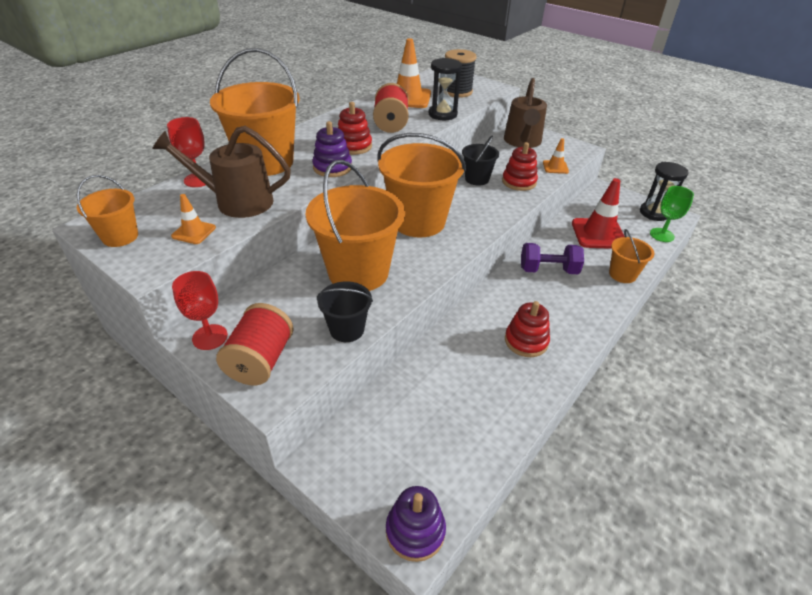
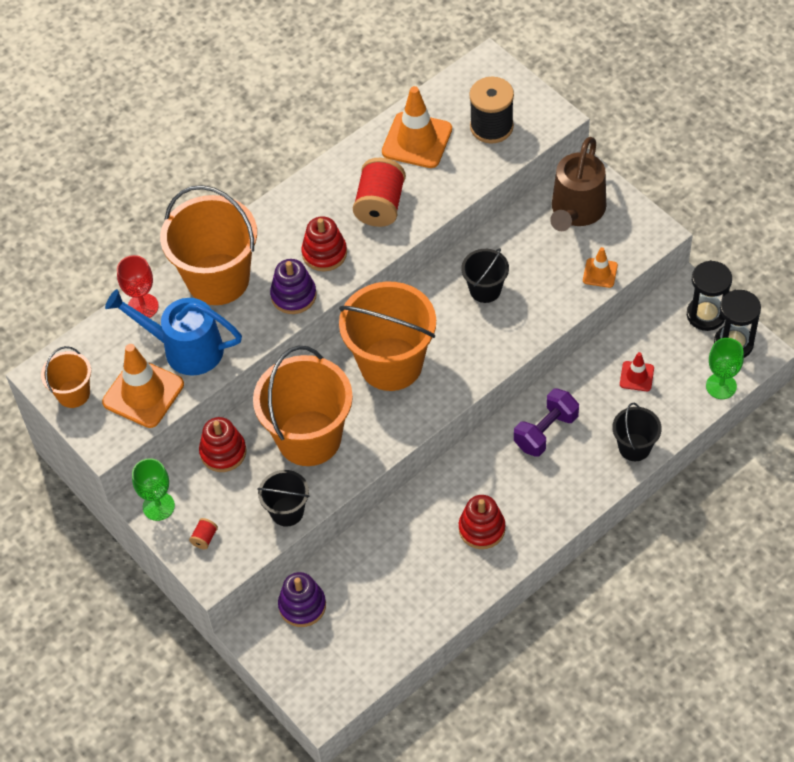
camera: 15 degrees right, 15 degrees up
brown watering can [152,126,291,218] -> blue watering can [105,289,242,376]
orange traffic cone [171,194,216,244] -> orange traffic cone [102,344,184,428], size x1.93
red goblet [172,271,228,350] -> green goblet [132,458,175,521]
red spool [216,303,293,385] -> red spool [189,518,218,550], size x0.43
purple stacking toy [386,486,446,562] -> purple stacking toy moved to [278,572,326,627]
black hourglass [428,58,462,120] -> black hourglass moved to [687,260,732,331]
red stacking toy [502,142,538,191] -> red stacking toy moved to [199,417,247,472]
purple dumbbell [521,243,584,274] -> purple dumbbell turned 60 degrees counterclockwise [514,388,579,457]
red traffic cone [572,178,625,249] -> red traffic cone [620,352,654,391], size x0.52
orange bucket [609,229,654,283] -> black bucket [612,403,662,461]

